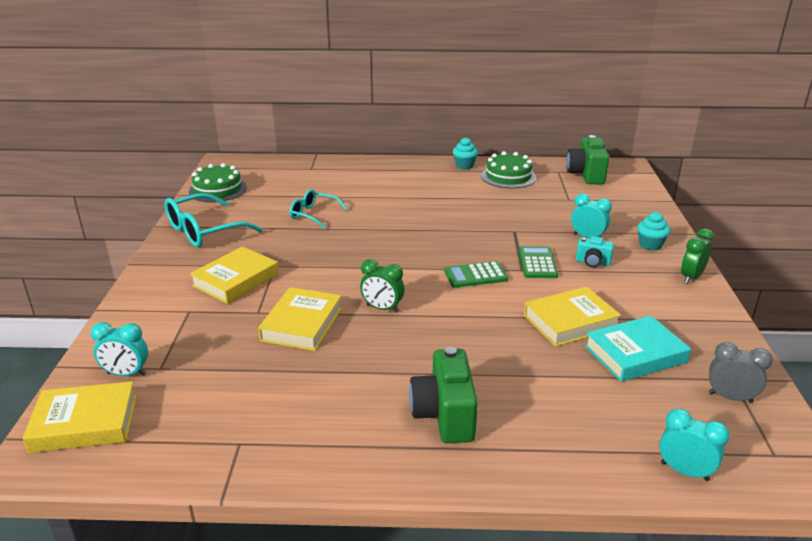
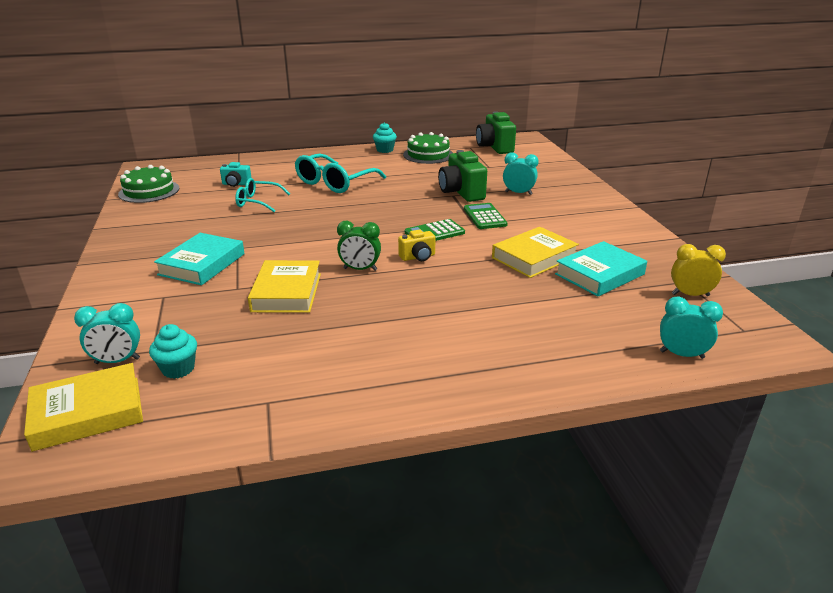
camera: 15 degrees left, 0 degrees up
turquoise glasses [165,193,263,247] -> turquoise glasses moved to [295,154,386,193]
yellow book [190,246,279,304] -> turquoise book [154,233,245,285]
green camera [409,347,478,443] -> green camera moved to [438,150,487,202]
turquoise camera [576,236,614,267] -> turquoise camera moved to [220,162,251,187]
turquoise cupcake [637,212,670,251] -> turquoise cupcake moved to [149,324,197,379]
green clock [681,229,714,284] -> none
grey clock [709,342,773,403] -> yellow clock [671,244,726,296]
none -> yellow camera [398,229,435,261]

